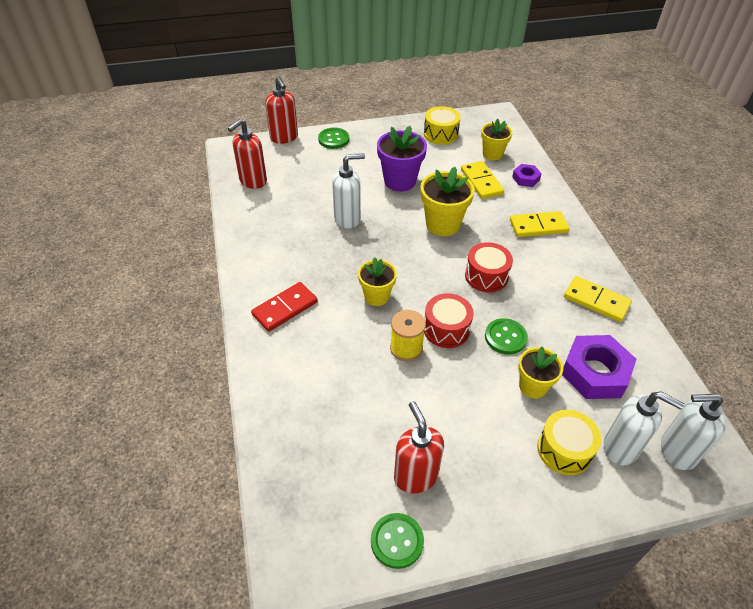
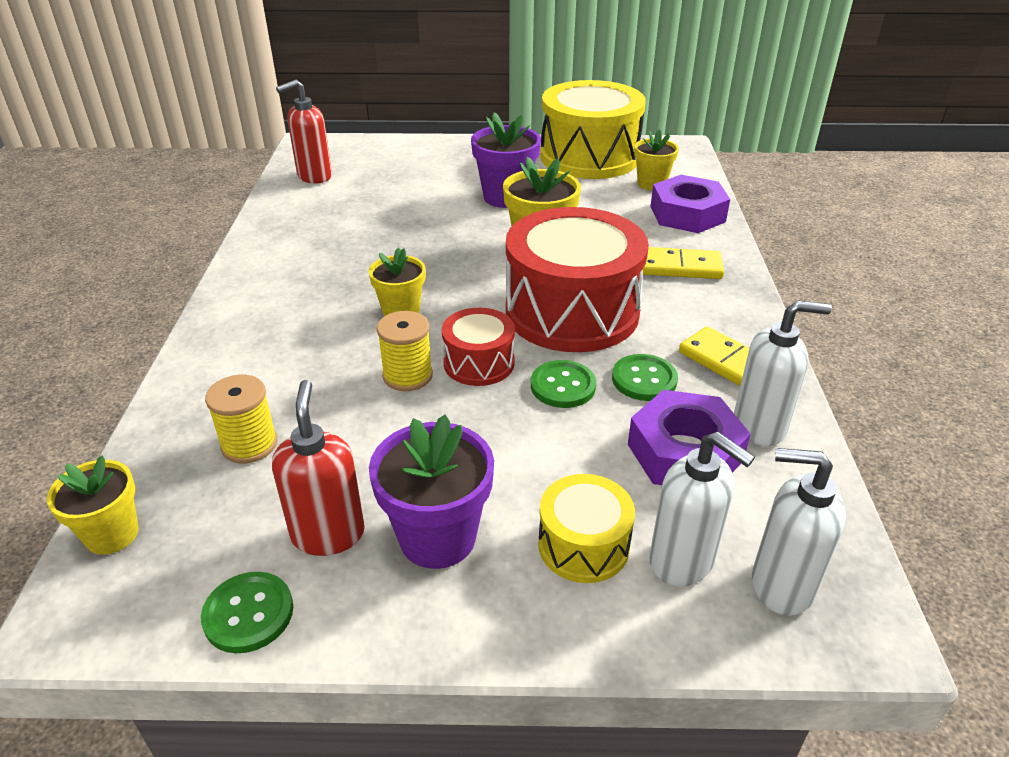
camera: 15 degrees right, 10 degrees down
red domino [251,282,318,332] -> none
red soap dispenser [265,76,298,144] -> none
green button [318,127,349,149] -> green button moved to [612,354,678,401]
white soap dispenser [332,153,365,228] -> white soap dispenser moved to [734,300,832,446]
yellow drum [424,106,461,145] -> yellow drum [540,80,646,179], size x2.05
yellow domino [461,161,504,199] -> none
red drum [465,242,513,292] -> red drum [506,207,649,352], size x2.05
purple nut [512,164,542,187] -> purple nut [650,175,730,233], size x1.92
yellow flower pot [518,347,563,399] -> yellow flower pot moved to [47,455,139,555]
none -> yellow spool [205,375,277,464]
none -> purple flower pot [369,414,494,569]

